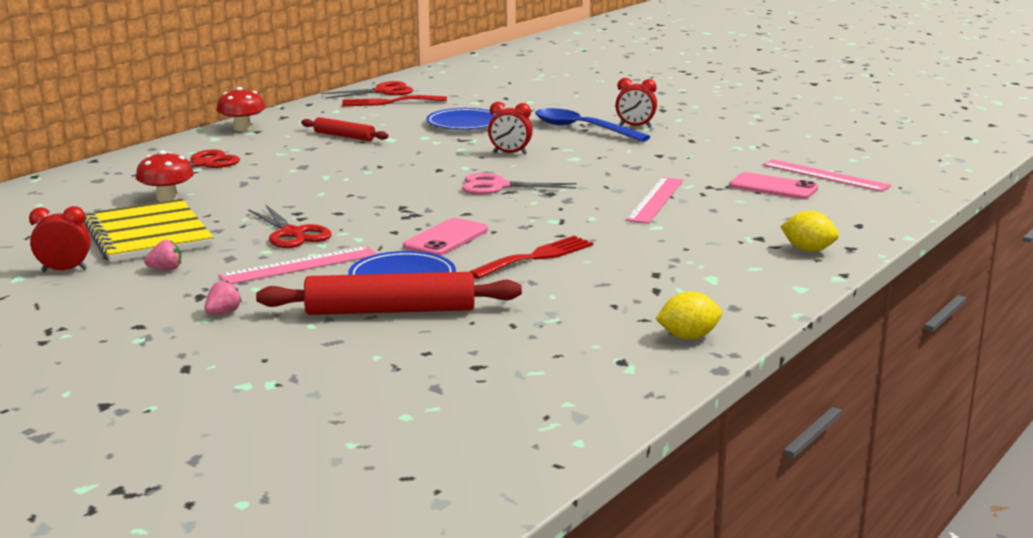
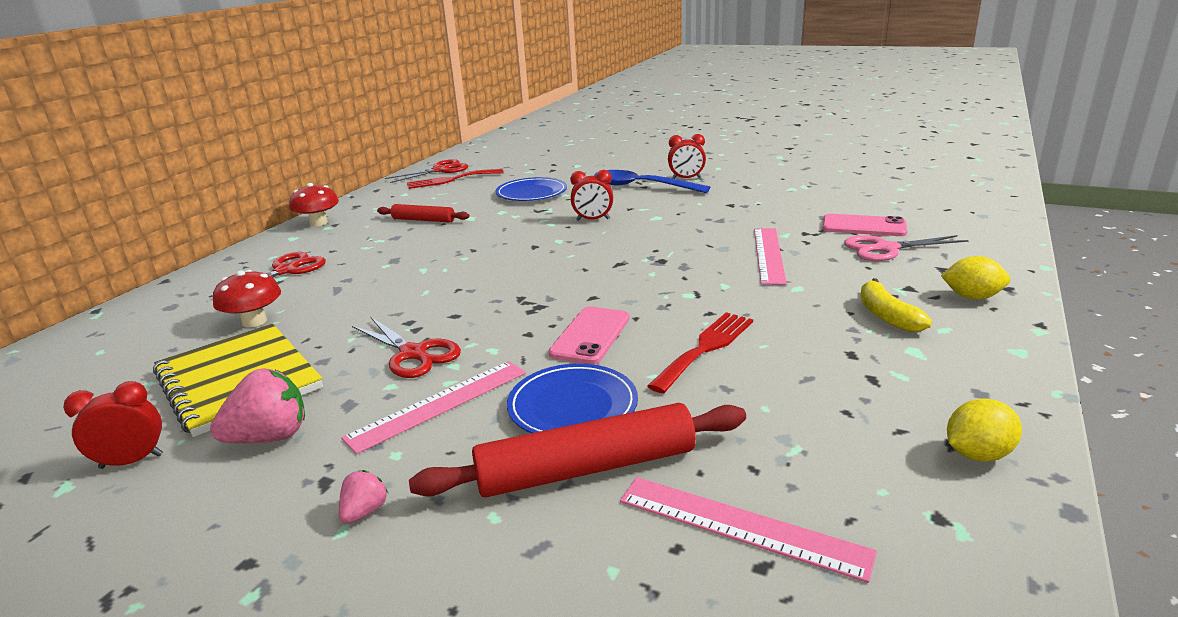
camera: 10 degrees left, 5 degrees up
pink strawberry [144,240,181,270] -> pink strawberry [210,368,305,443], size x1.90
pink scissors [462,173,577,194] -> pink scissors moved to [844,235,969,261]
pink ruler [762,159,892,192] -> pink ruler moved to [620,477,877,583]
none -> yellow banana [860,278,932,332]

